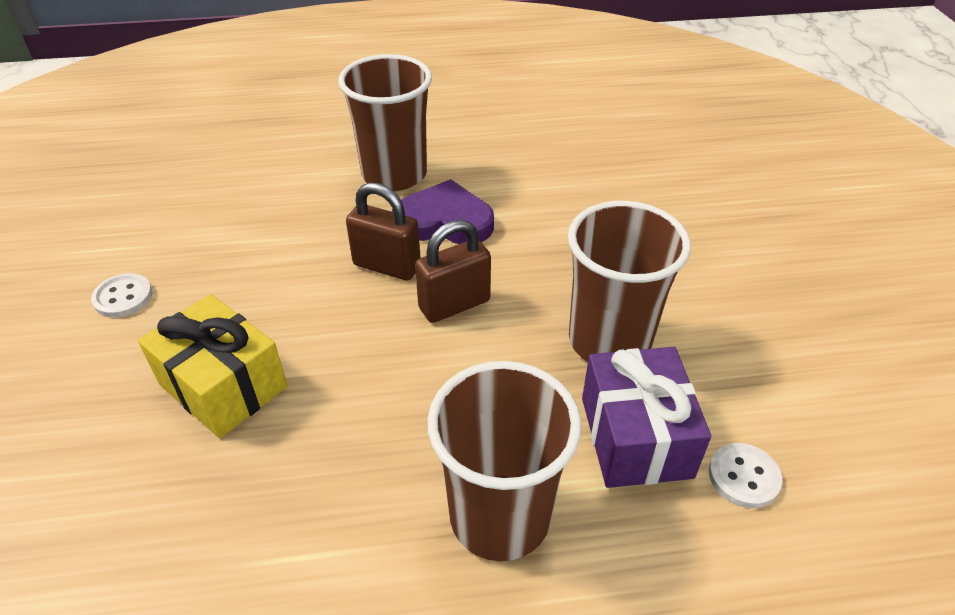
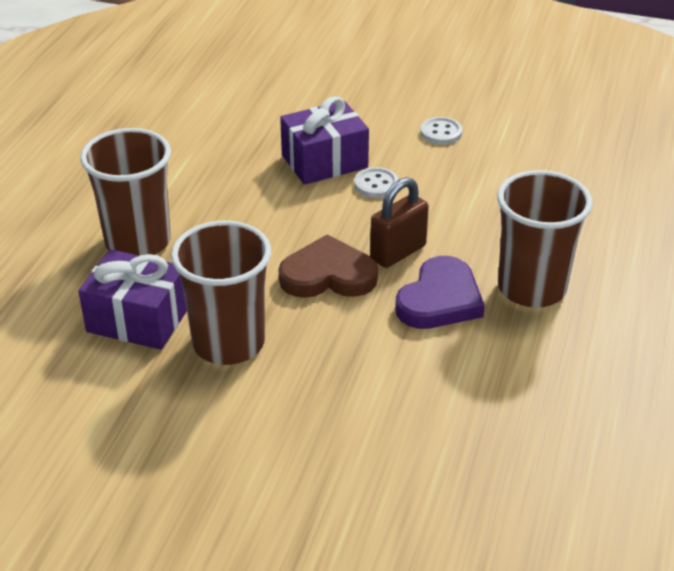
camera: 115 degrees right, 5 degrees down
yellow gift [138,294,288,438] -> purple gift [280,96,369,185]
brown padlock [415,220,491,323] -> brown heart [278,235,378,298]
white button [709,443,783,508] -> white button moved to [354,167,399,198]

